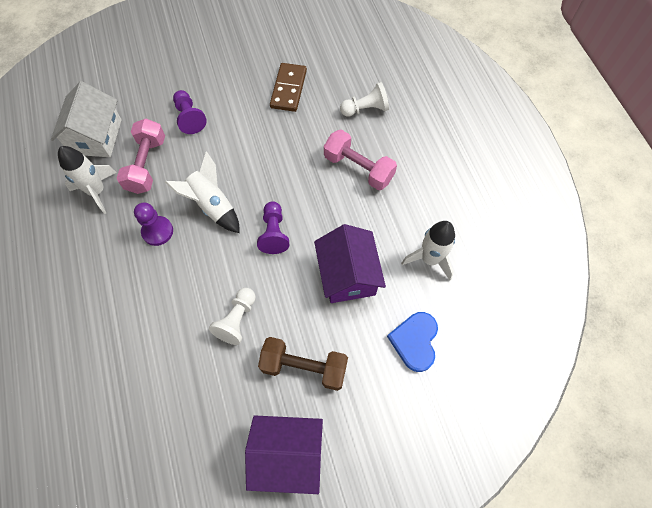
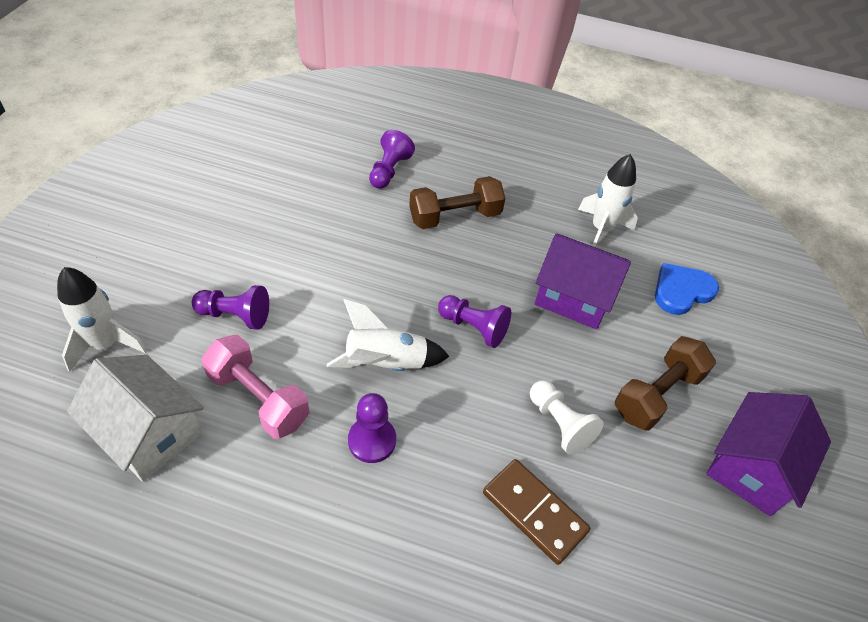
camera: 60 degrees left, 15 degrees down
white rocket [58,146,117,214] -> white rocket moved to [57,267,147,372]
brown domino [270,63,307,112] -> brown domino moved to [483,459,590,565]
pink dumbbell [324,129,397,190] -> brown dumbbell [409,176,505,229]
white pawn [340,82,389,117] -> purple pawn [369,130,415,189]
blue heart [387,312,438,372] -> blue heart turned 105 degrees clockwise [655,263,719,315]

